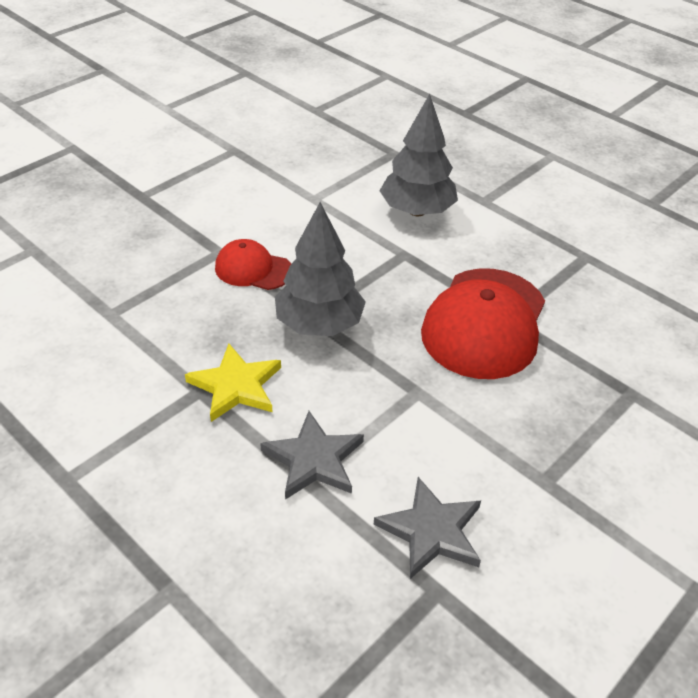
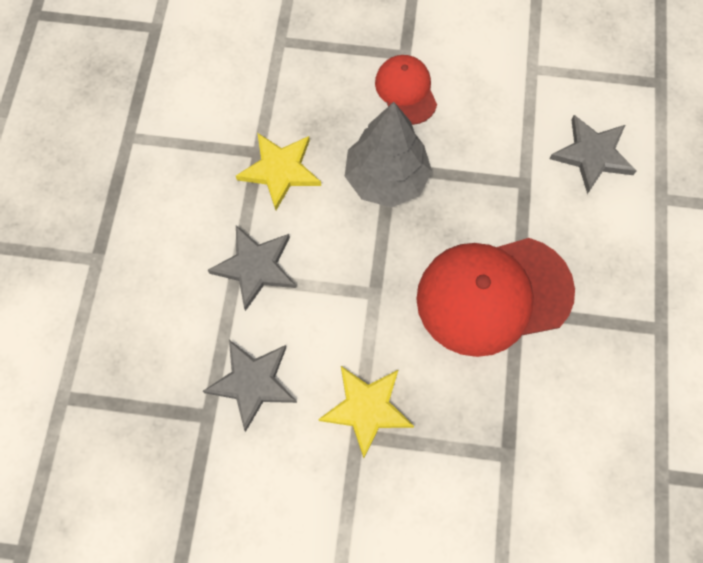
camera: 55 degrees right, 25 degrees up
grey tree [379,94,458,216] -> grey star [549,115,636,194]
none -> yellow star [318,366,414,458]

